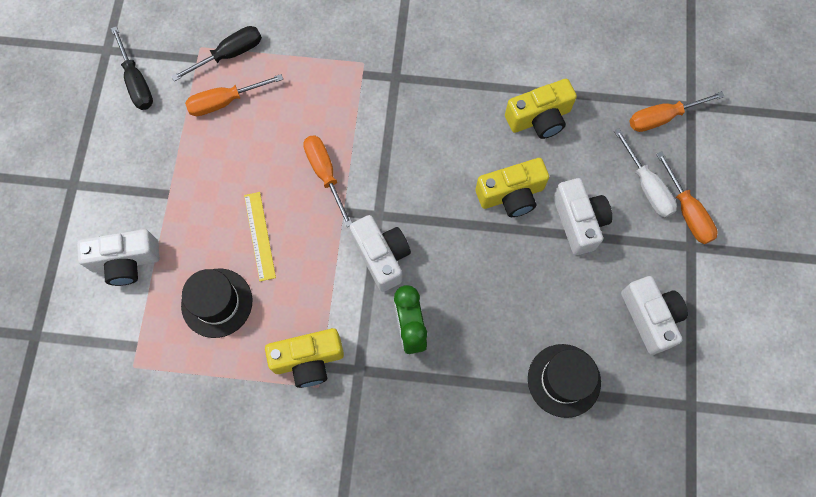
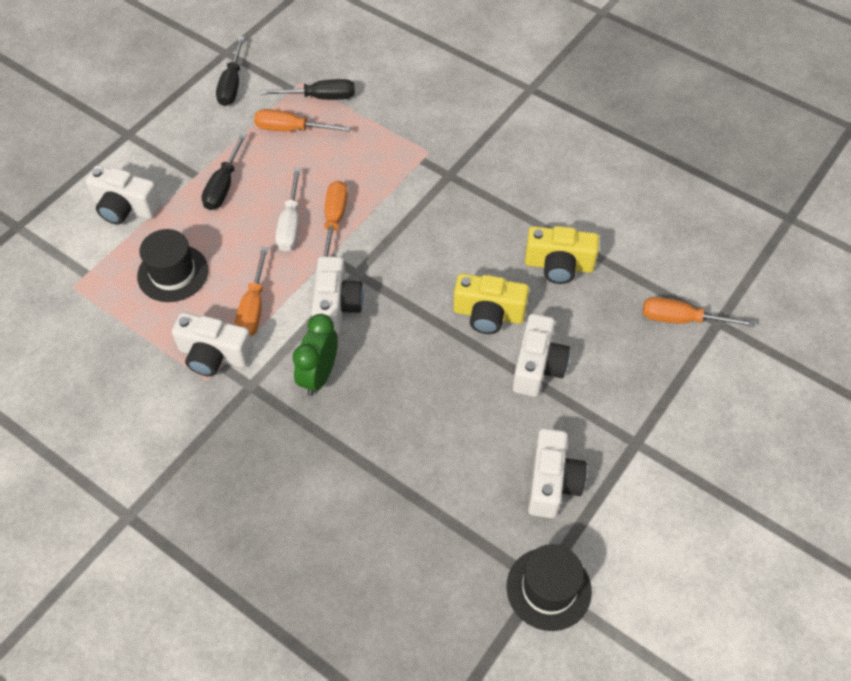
camera: 30 degrees right, 15 degrees down
yellow ruler [244,192,276,281] -> none
yellow camera [265,328,344,388] -> white camera [172,312,254,377]
black hat [528,344,601,418] -> black hat moved to [507,544,592,631]
white screwdriver [614,128,677,218] -> white screwdriver moved to [275,168,301,252]
orange screwdriver [656,151,718,244] -> orange screwdriver moved to [235,246,269,337]
none -> black screwdriver [202,132,247,210]

